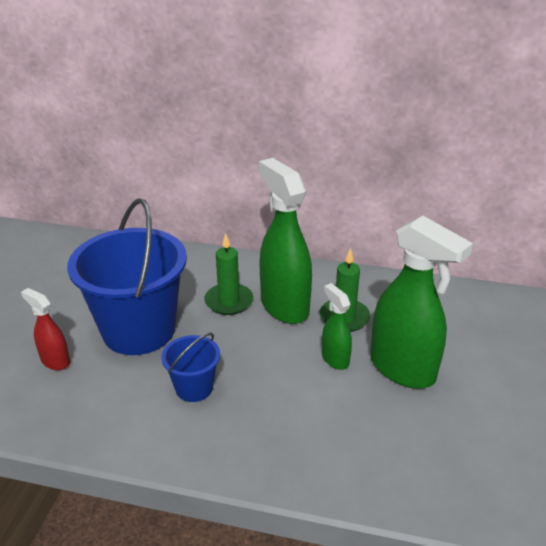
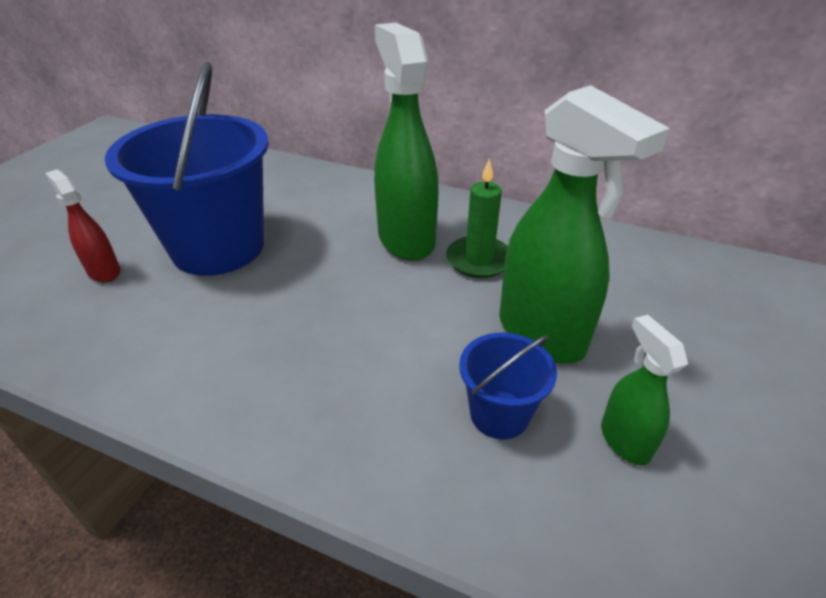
camera: 10 degrees right, 5 degrees up
blue bucket [161,333,220,402] -> blue bucket moved to [459,333,557,439]
green candle [204,233,253,315] -> none
green spray bottle [322,283,352,370] -> green spray bottle moved to [601,315,688,466]

